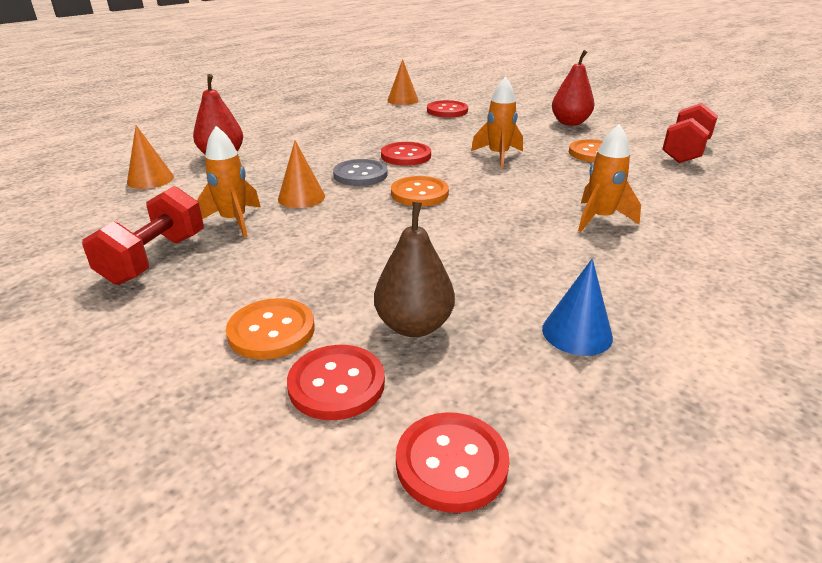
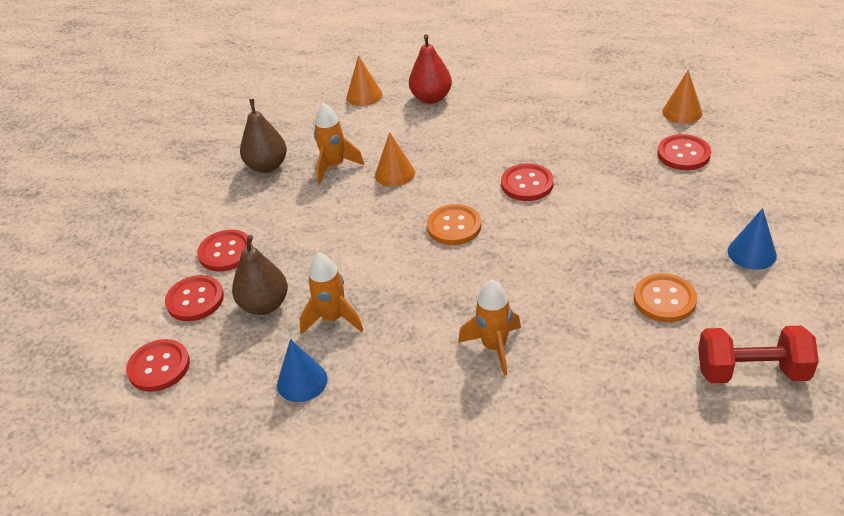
camera: 65 degrees right, 10 degrees up
red dumbbell [82,186,204,285] -> brown pear [240,99,287,173]
orange button [226,298,315,359] -> red button [197,230,253,272]
grey button [333,159,388,186] -> none
orange rocket [471,77,523,168] -> orange rocket moved to [299,253,363,334]
red pear [552,50,595,126] -> blue cone [728,208,777,270]

